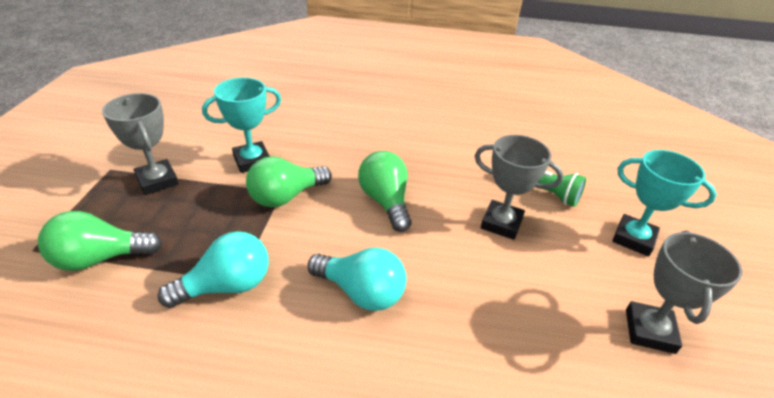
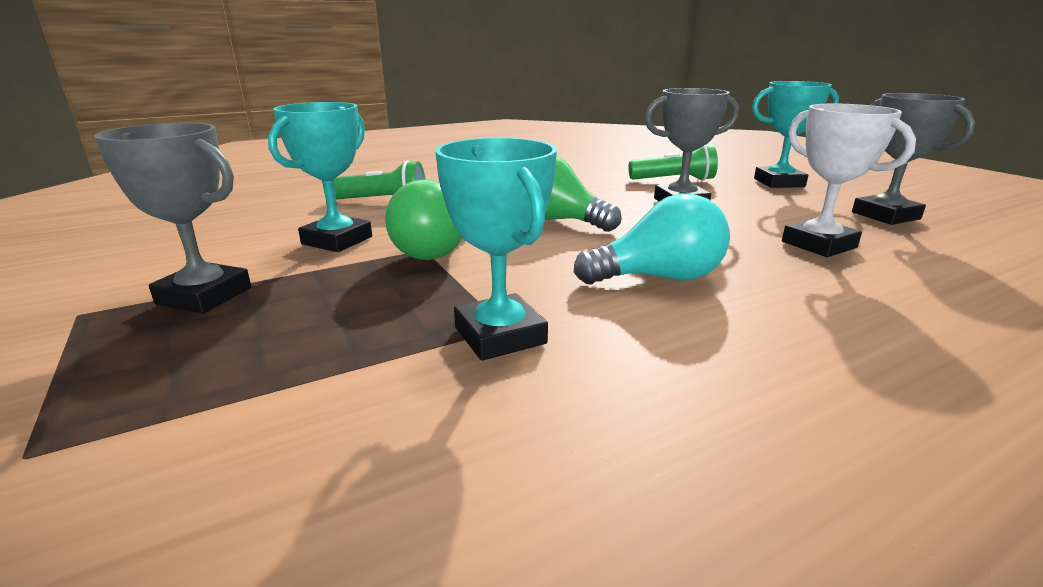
camera: 35 degrees left, 15 degrees down
green light bulb [38,211,162,271] -> none
turquoise light bulb [158,231,269,308] -> turquoise trophy [435,138,557,361]
none -> green flashlight [334,160,426,199]
none -> white trophy [782,104,916,257]

